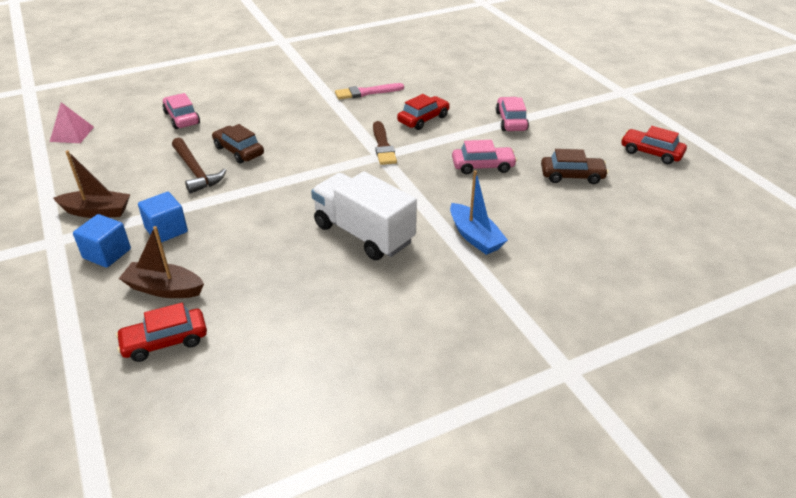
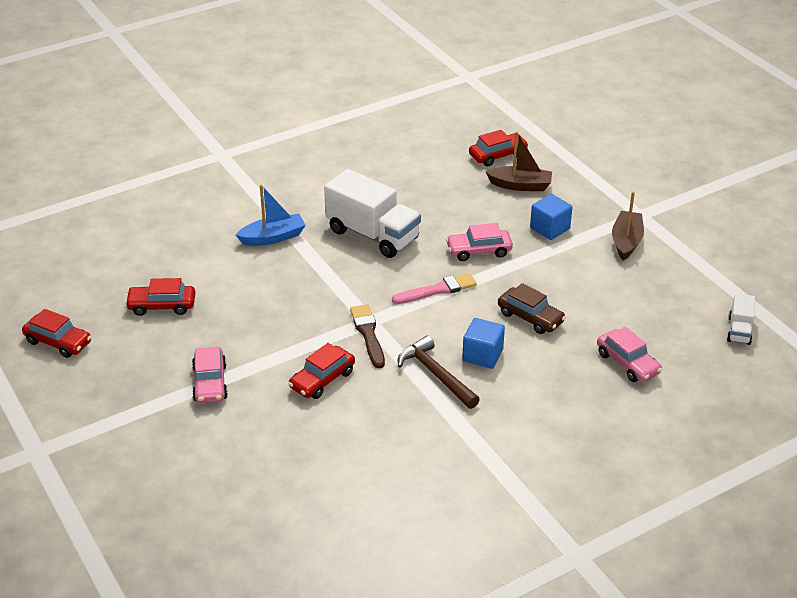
camera: 175 degrees right, 0 degrees up
pink pyramid [50,102,94,143] -> white truck [727,293,755,345]
brown boat [53,151,130,218] -> brown boat turned 105 degrees clockwise [612,192,644,261]
blue cube [73,214,131,268] -> blue cube moved to [462,318,505,369]
brown hammer [172,137,227,194] -> brown hammer moved to [398,335,480,409]
pink brush [335,83,404,100] -> pink brush moved to [392,273,477,304]
blue boat [450,170,508,255] -> blue boat turned 105 degrees clockwise [236,185,306,246]
pink car [452,140,517,174] -> pink car moved to [446,223,513,261]
brown car [541,149,609,184] -> red car [125,278,195,316]

